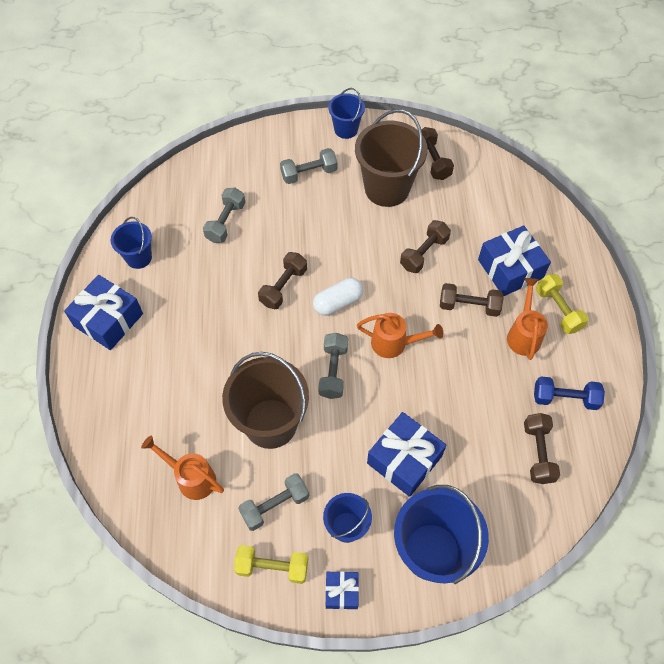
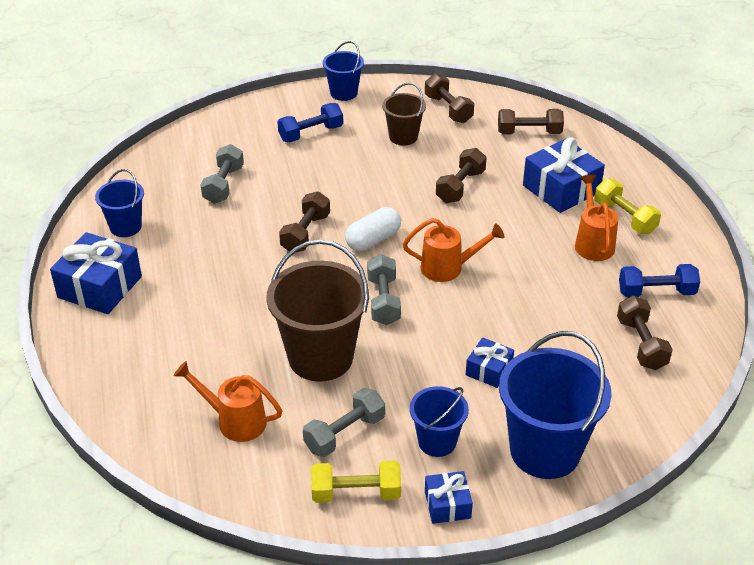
camera: 10 degrees left, 20 degrees down
grey dumbbell [280,148,337,184] -> blue dumbbell [277,103,343,142]
brown bucket [355,109,428,207] -> brown bucket [382,83,426,145], size x0.55
blue gift [367,412,446,497] -> blue gift [466,337,514,388], size x0.54
brown dumbbell [440,283,503,317] -> brown dumbbell moved to [498,109,564,135]

